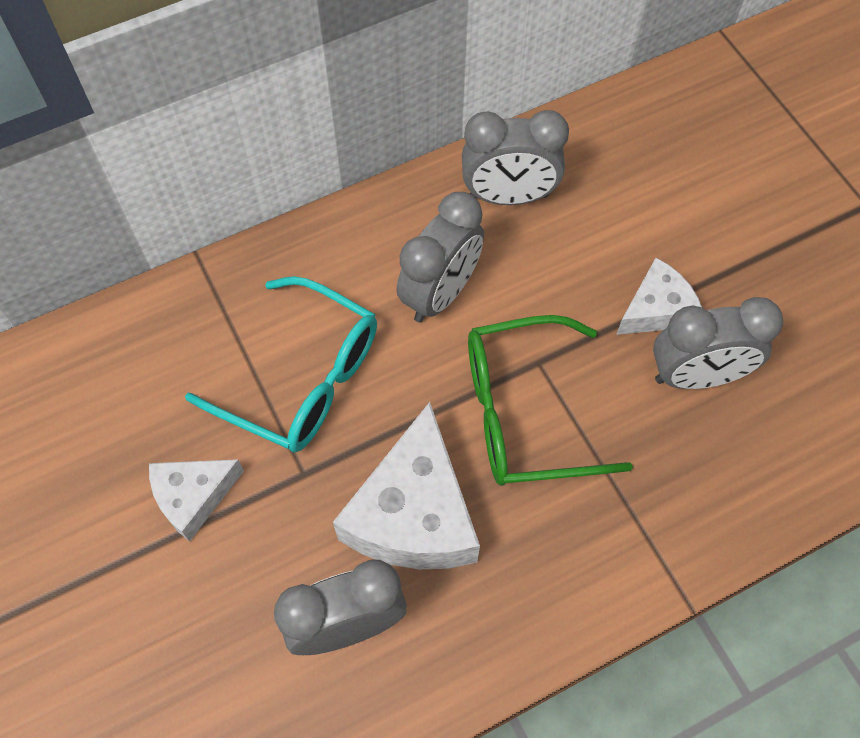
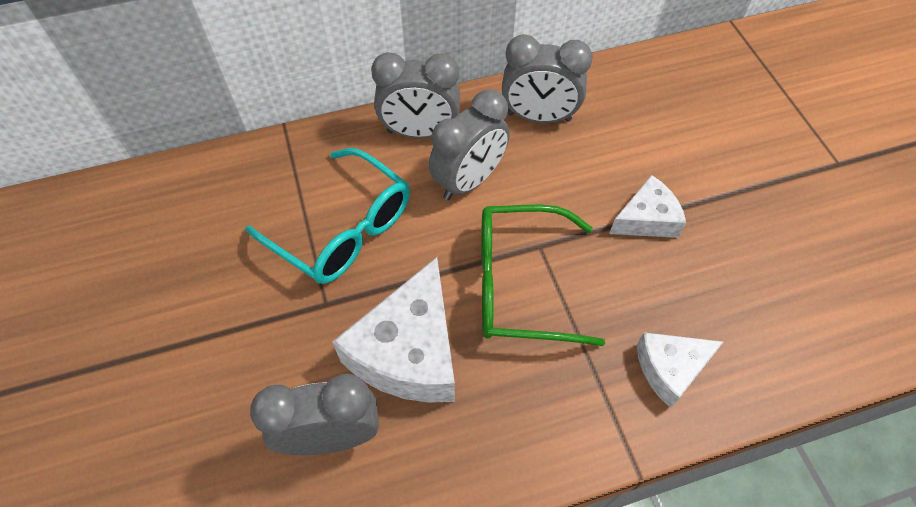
camera: 10 degrees right, 5 degrees down
white cheese [149,459,244,542] -> white cheese moved to [637,332,723,408]
grey clock [653,297,783,389] -> grey clock moved to [371,52,460,138]

